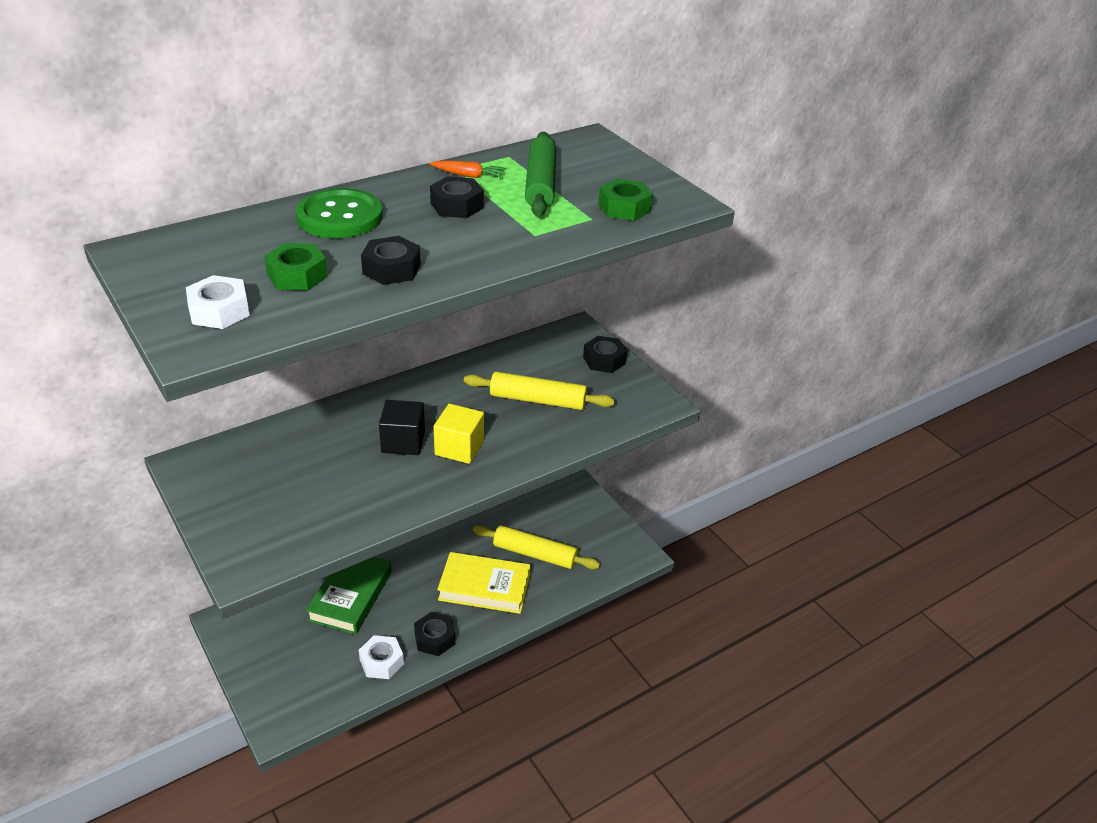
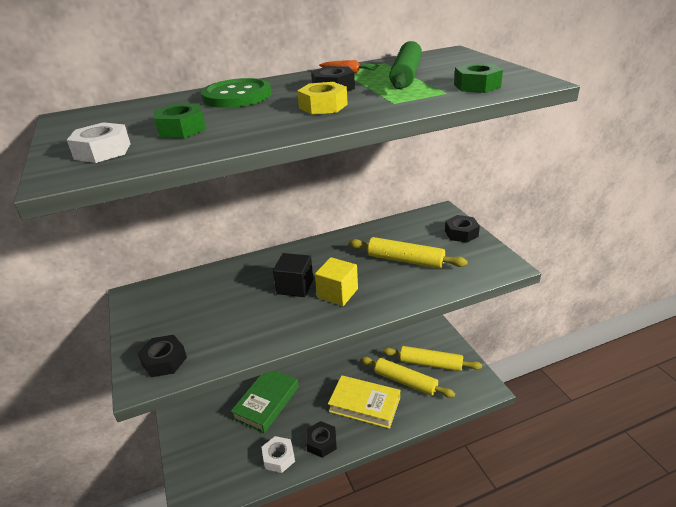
camera: 15 degrees right, 5 degrees down
black nut [361,236,421,285] -> black nut moved to [137,335,187,377]
none -> yellow nut [297,82,348,115]
none -> yellow rolling pin [383,346,482,371]

